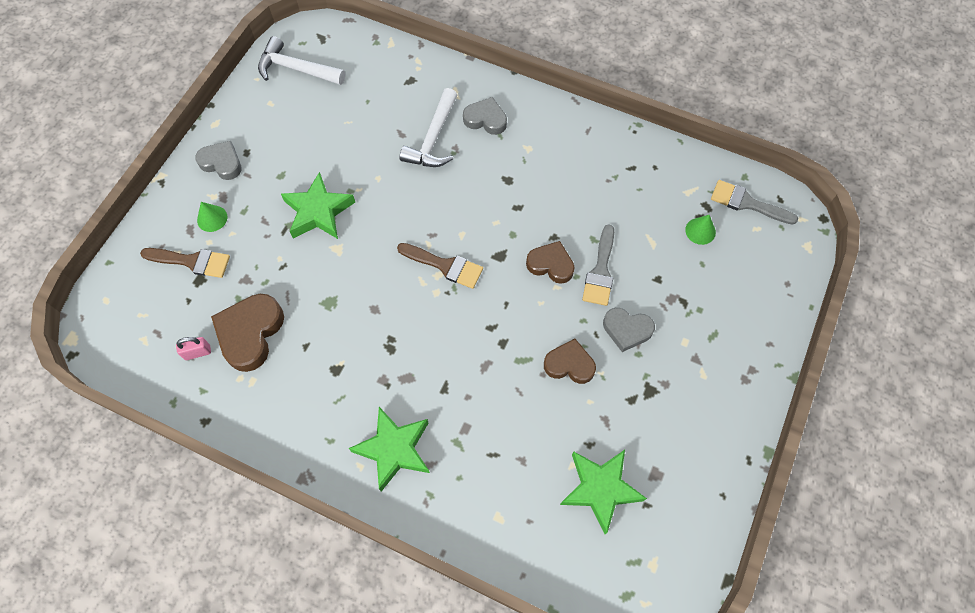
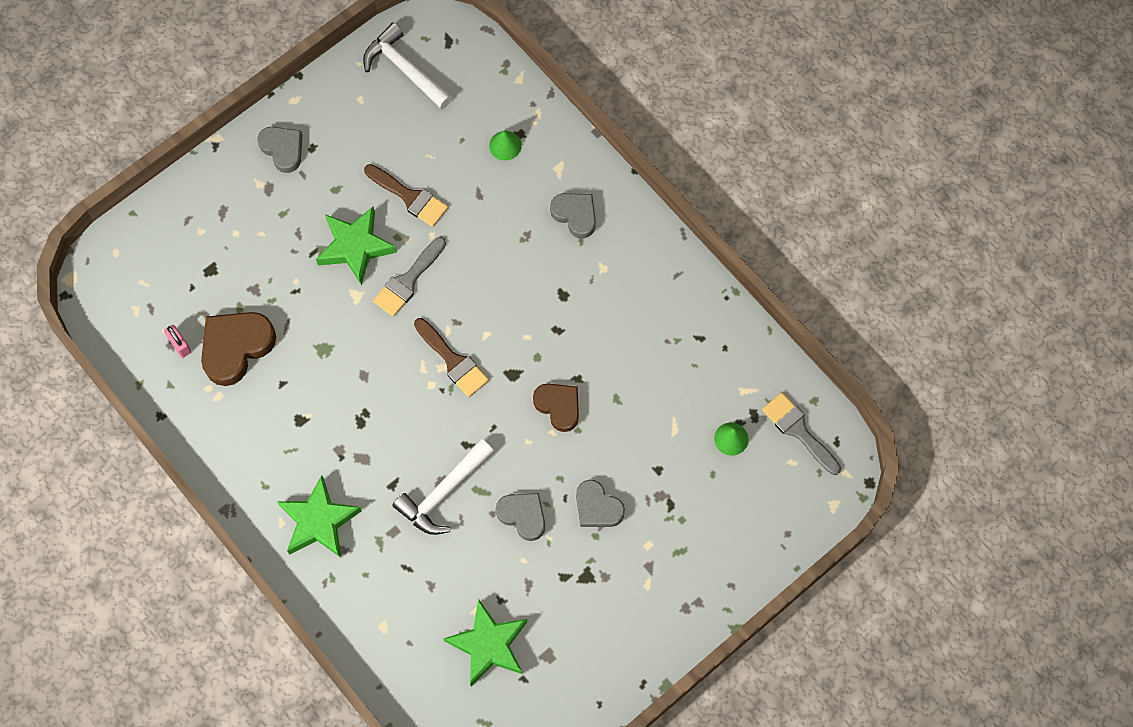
camera: 25 degrees right, 5 degrees up
brown brush [140,248,230,278] -> brown brush moved to [364,164,448,227]
pink padlock [176,337,211,360] -> pink padlock turned 45 degrees clockwise [164,325,192,358]
green cone [197,202,227,232] -> green cone moved to [489,130,522,161]
white hammer [399,88,458,167] -> white hammer moved to [392,439,494,535]
brown heart [544,339,596,384] -> grey heart [496,493,545,541]
grey brush [582,224,614,306] -> grey brush moved to [373,237,446,317]

